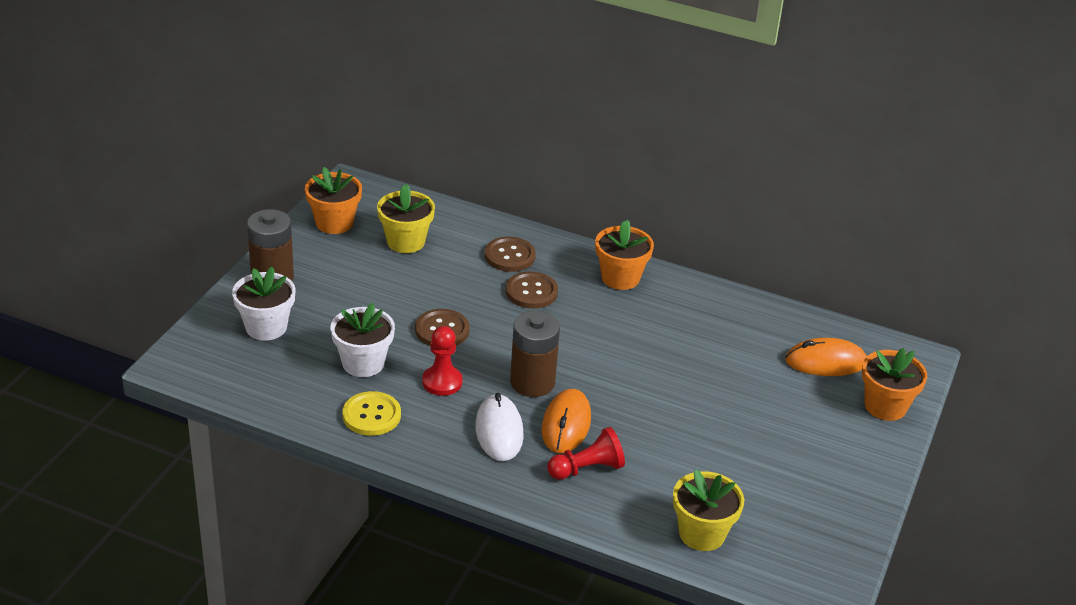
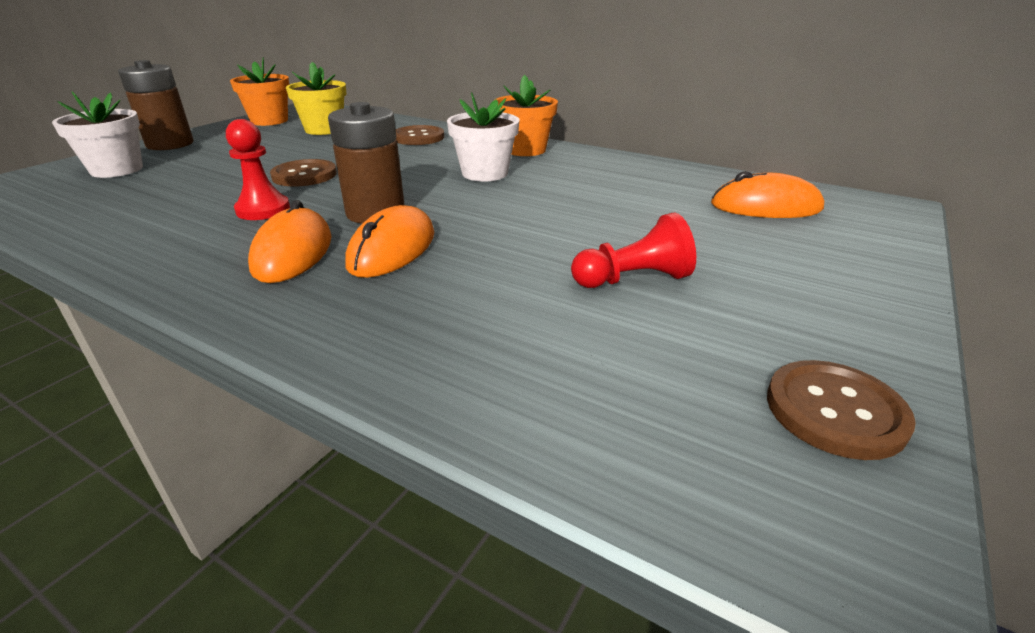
camera: 10 degrees right, 5 degrees down
white flower pot [331,303,395,377] -> white flower pot moved to [447,92,519,181]
yellow button [342,391,401,436] -> none
white mouse [475,393,524,461] -> orange mouse [248,200,331,283]
brown button [506,271,558,309] -> brown button moved to [767,360,916,460]
red pawn [547,427,625,480] -> red pawn moved to [571,212,696,288]
yellow flower pot [673,469,744,551] -> none
orange flower pot [862,348,927,421] -> none

